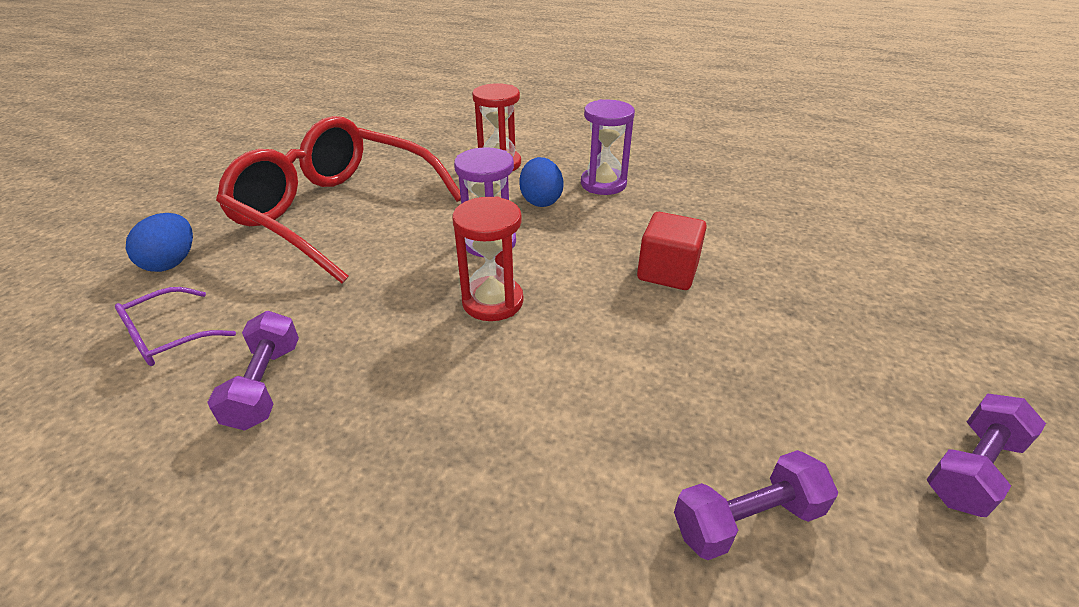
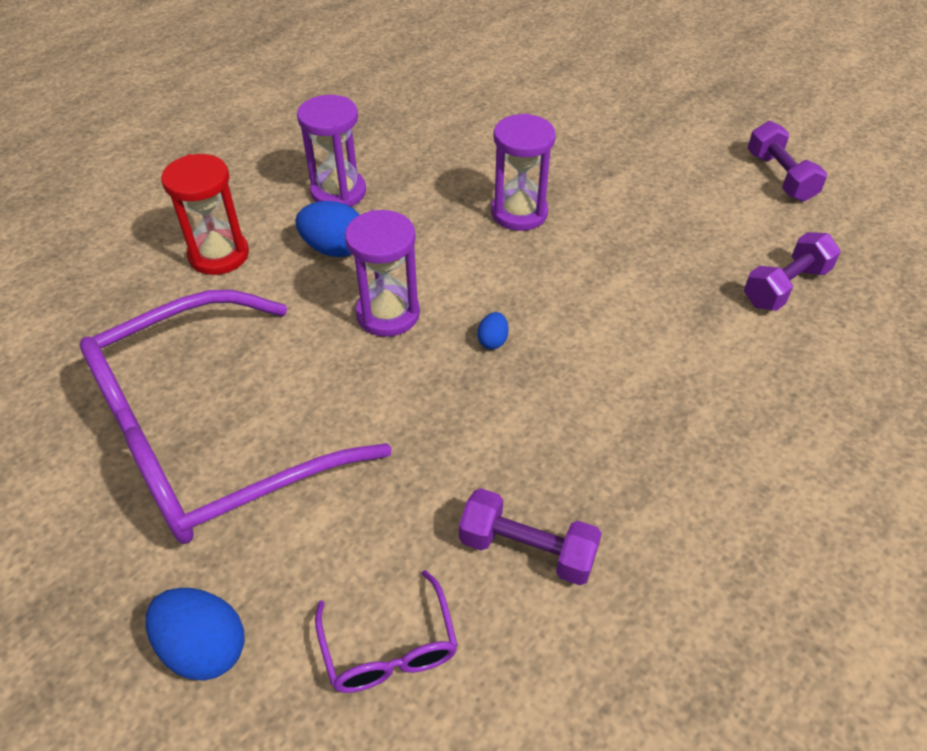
camera: 65 degrees left, 10 degrees up
red glasses [216,116,461,283] -> purple glasses [79,290,392,544]
red hourglass [453,196,523,321] -> blue egg [477,312,509,349]
red cube [637,212,707,290] -> purple hourglass [491,113,556,231]
purple dumbbell [674,450,838,560] -> purple dumbbell turned 45 degrees clockwise [744,232,841,311]

